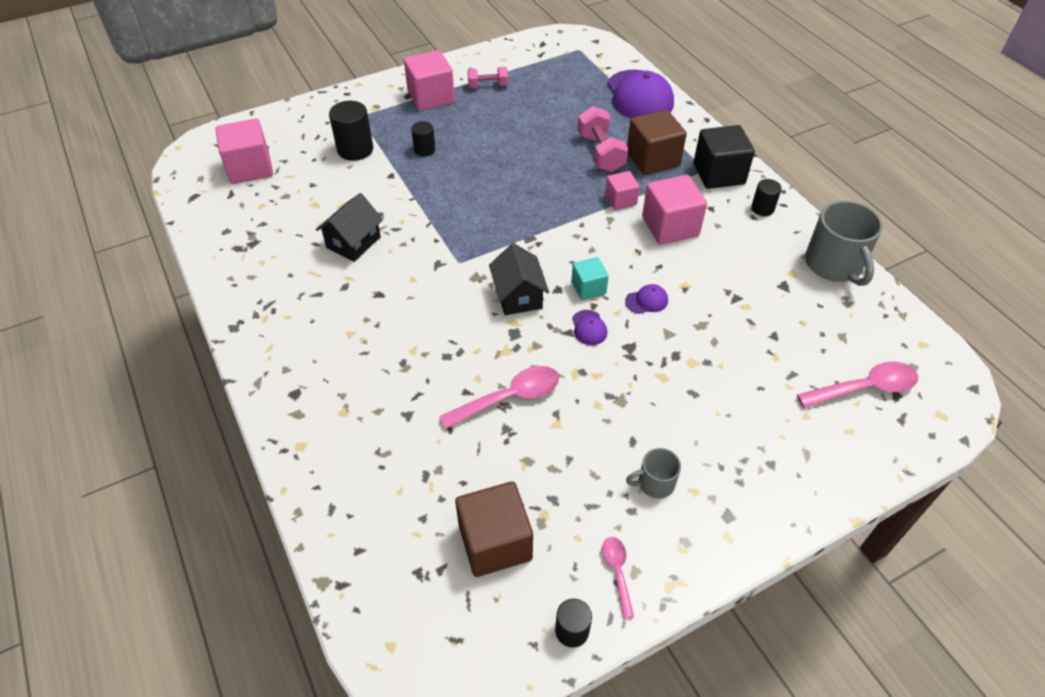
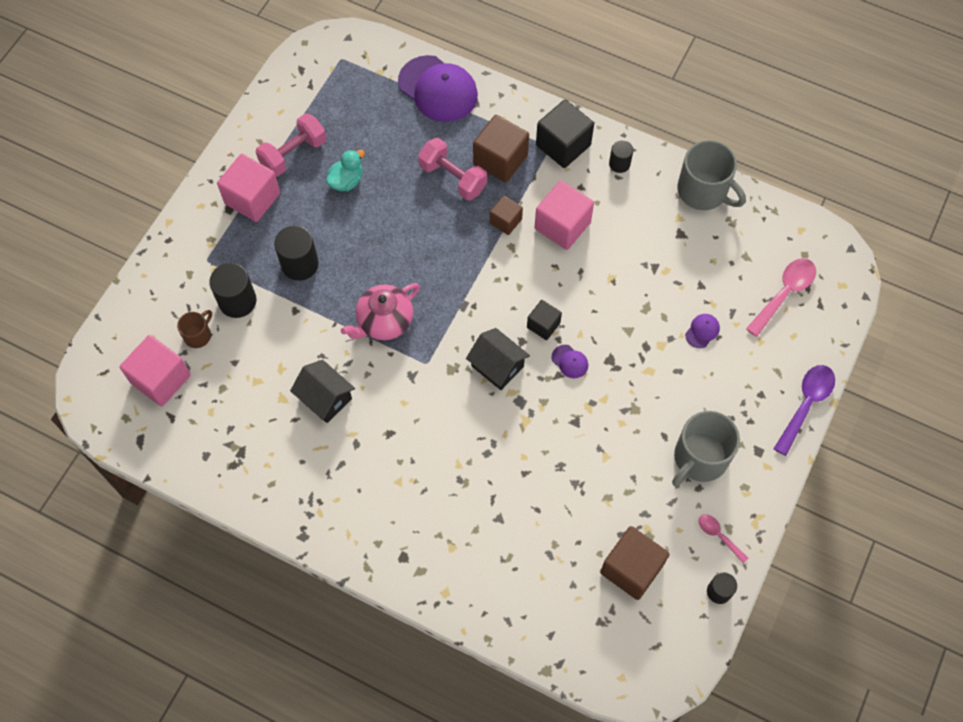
camera: 35 degrees left, 15 degrees up
black house [316,193,383,262] -> black house turned 45 degrees counterclockwise [290,360,355,423]
black cylinder [411,121,435,156] -> black cylinder [274,226,319,281], size x1.68
pink spoon [439,366,559,429] -> none
pink dumbbell [467,67,508,88] -> pink dumbbell [256,113,326,177], size x1.58
turquoise cube [572,257,609,300] -> black cube [527,300,562,340]
pink cube [605,171,640,210] -> brown cube [490,195,523,235]
purple cap [625,284,668,314] -> purple cap moved to [685,314,720,348]
grey mug [626,448,681,499] -> grey mug [672,411,740,486], size x1.92
none -> brown mug [177,310,212,348]
none -> turquoise duck [326,149,365,191]
none -> pink teapot [341,283,420,340]
none -> purple spoon [774,365,835,456]

